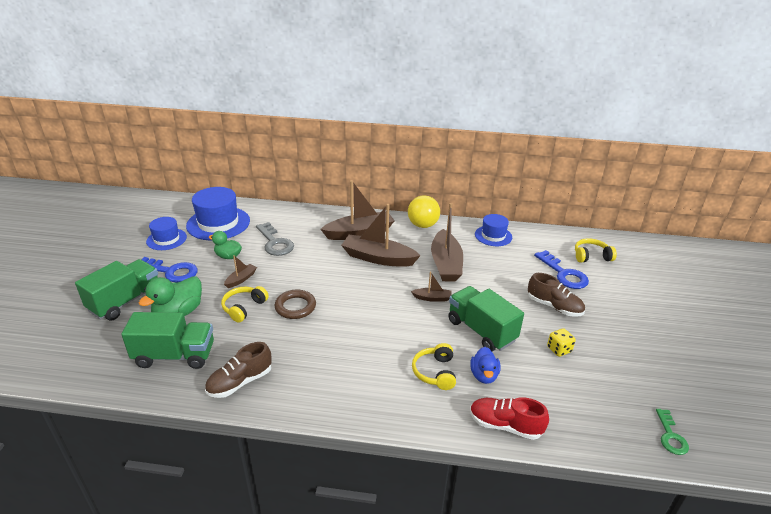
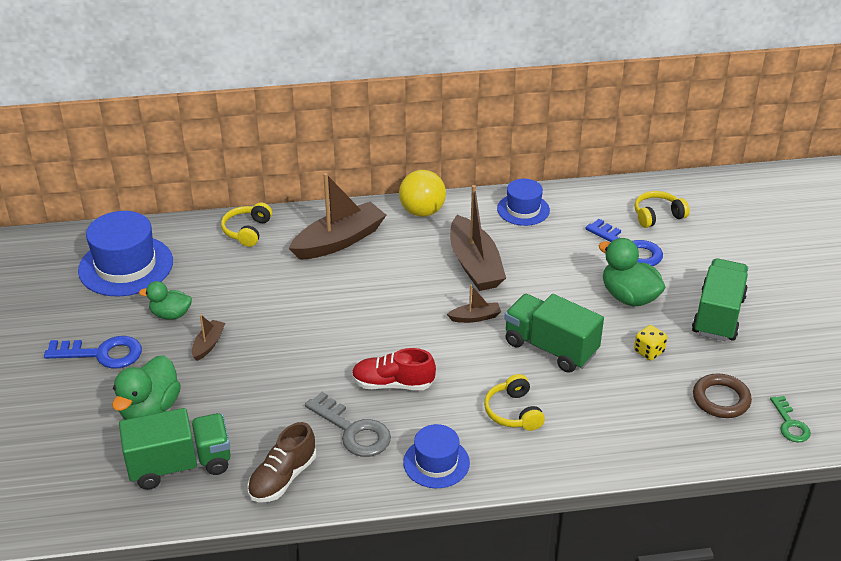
camera: 15 degrees left, 5 degrees up
green truck [75,259,158,320] -> green truck moved to [692,258,748,341]
blue hat [146,217,187,250] -> blue hat moved to [403,424,470,488]
yellow headphones [221,286,269,323] -> yellow headphones moved to [221,202,272,247]
grey key [256,222,294,256] -> grey key moved to [305,392,391,457]
brown ring [275,290,316,319] -> brown ring moved to [693,374,752,418]
brown boat [341,204,421,267] -> none
blue duck [470,347,500,384] -> none
red shoe [470,397,549,440] -> red shoe moved to [352,348,436,390]
brown shoe [528,273,585,317] -> green duck [598,238,665,306]

